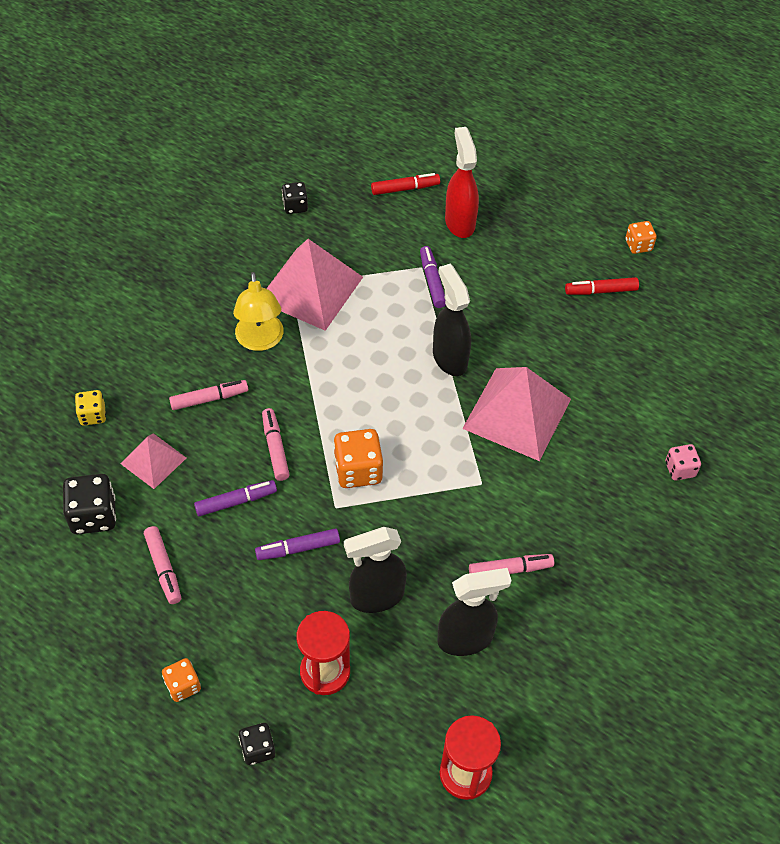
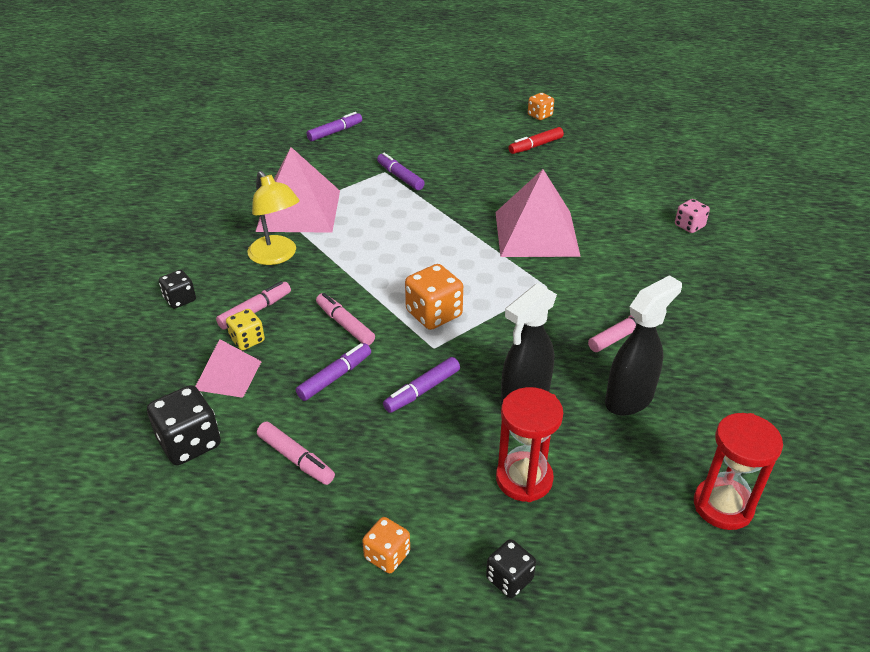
camera: 25 degrees left, 15 degrees down
yellow dice [75,390,106,426] -> yellow dice moved to [226,309,265,350]
black dice [282,182,308,214] -> black dice moved to [159,270,196,309]
red marker [371,173,440,195] -> purple marker [307,112,362,142]
black spray bottle [433,264,471,376] -> none
red spray bottle [445,127,479,238] -> none

